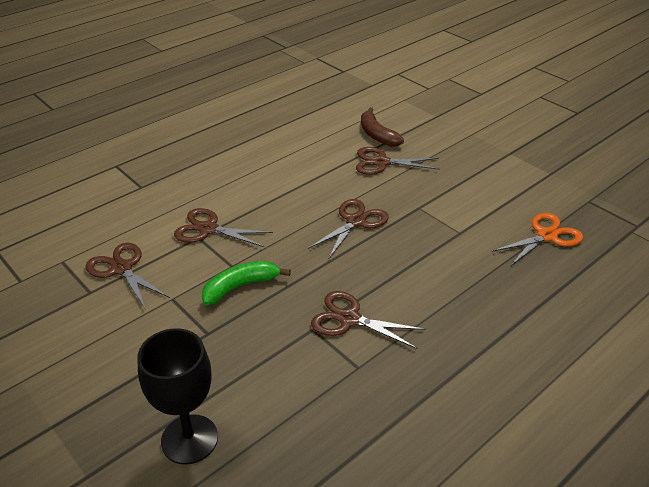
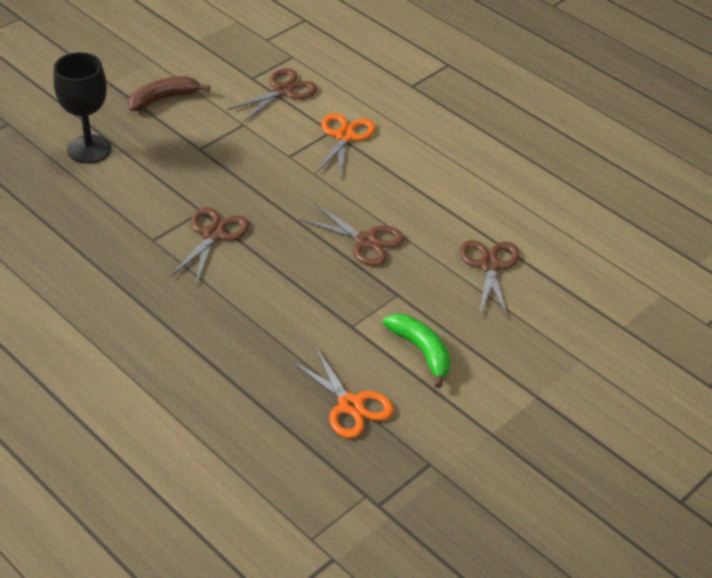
camera: 85 degrees right, 5 degrees up
brown scissors [174,208,273,247] -> orange scissors [315,113,376,178]
green banana [202,261,291,305] -> green banana moved to [383,314,451,388]
brown banana [361,107,404,147] -> brown banana moved to [128,76,210,111]

